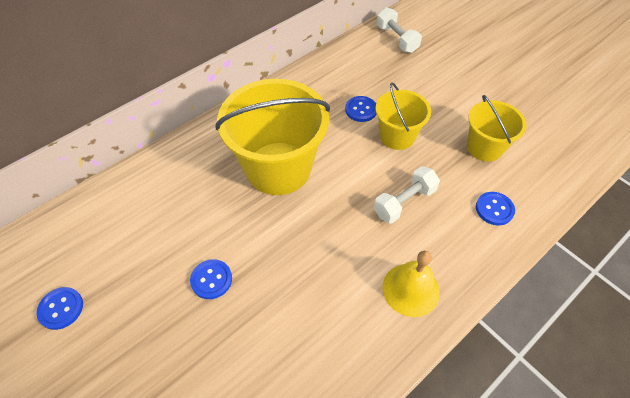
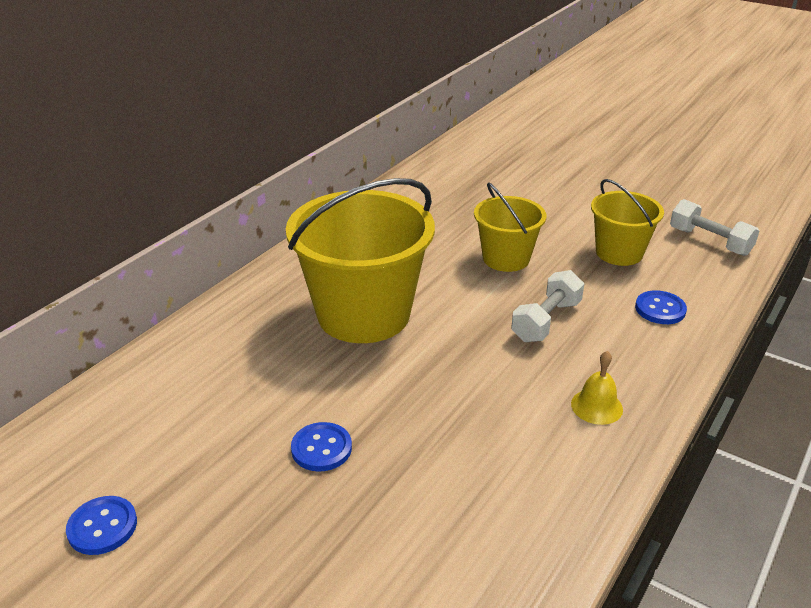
camera: 15 degrees left, 20 degrees down
blue button [345,96,376,122] -> none
white dumbbell [376,7,422,53] -> white dumbbell moved to [670,199,759,256]
yellow bell [383,251,440,317] -> yellow bell [571,351,623,425], size x0.65

